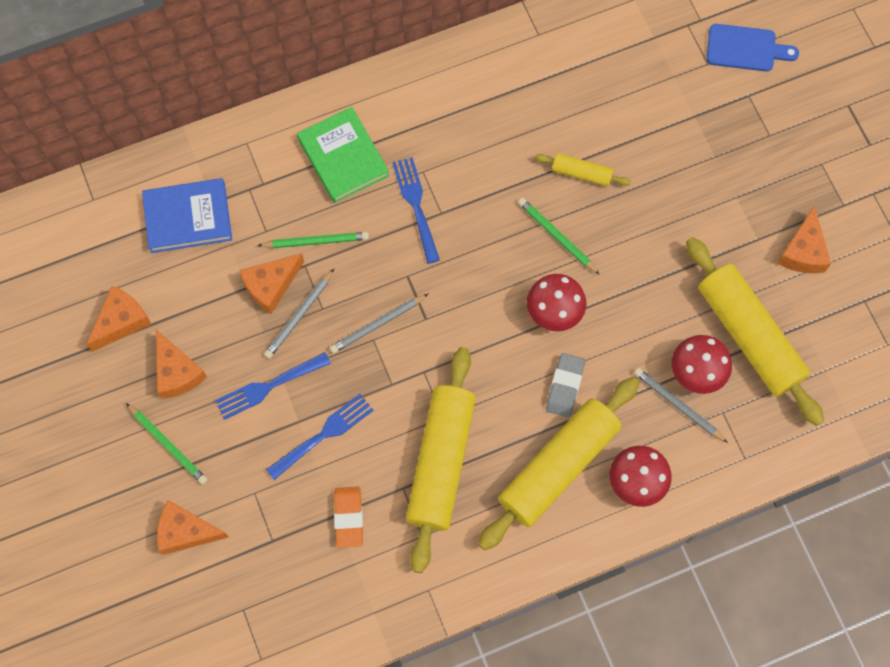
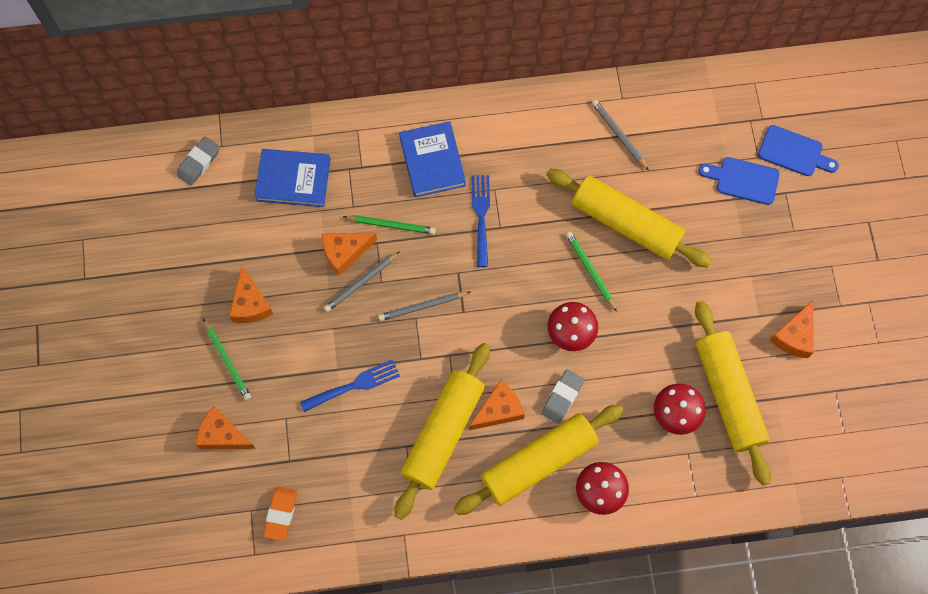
camera: 15 degrees right, 0 degrees up
orange cheese [86,286,151,352] -> orange cheese moved to [469,380,525,430]
blue fork [215,352,331,420] -> none
green book [297,107,389,203] -> blue book [399,121,466,197]
orange eraser [334,487,363,548] -> orange eraser moved to [263,487,297,541]
yellow rolling pin [535,153,631,186] -> yellow rolling pin [546,169,712,268], size x2.19
grey pencil [634,368,728,443] -> grey pencil moved to [592,100,649,170]
none -> grey eraser [176,137,220,186]
none -> blue cutting board [699,157,780,205]

